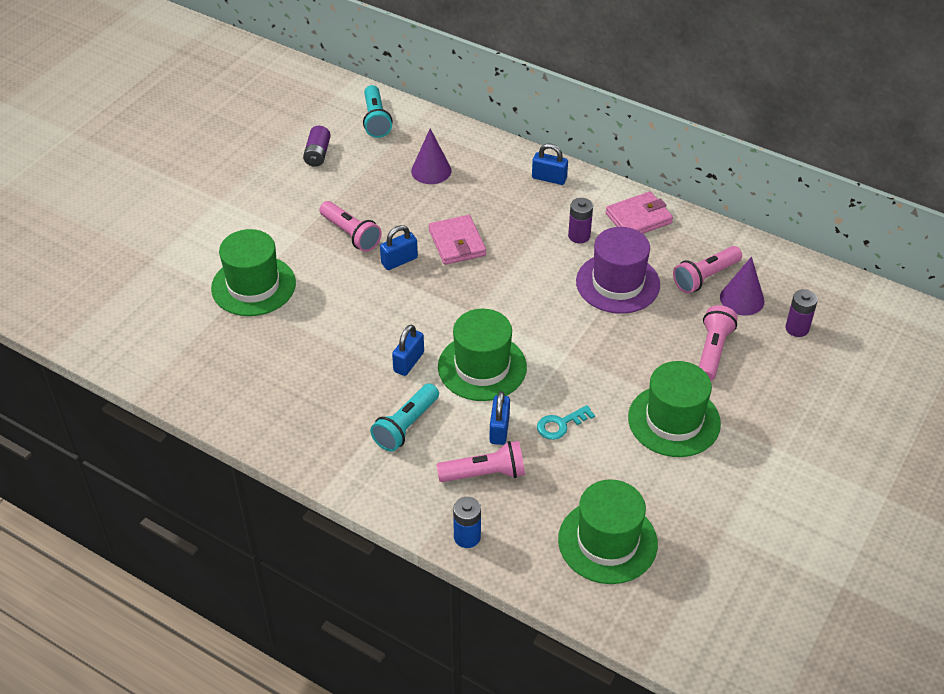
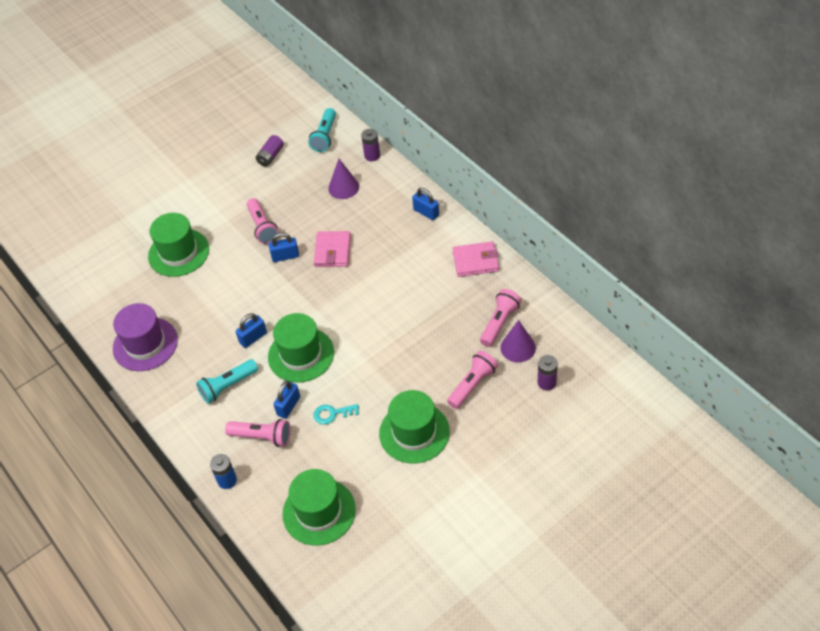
camera: 25 degrees right, 5 degrees up
purple battery [568,198,593,243] -> purple battery moved to [361,129,380,161]
purple hat [576,227,660,314] -> purple hat moved to [113,303,178,371]
pink flashlight [673,246,742,293] -> pink flashlight turned 135 degrees clockwise [480,289,521,347]

